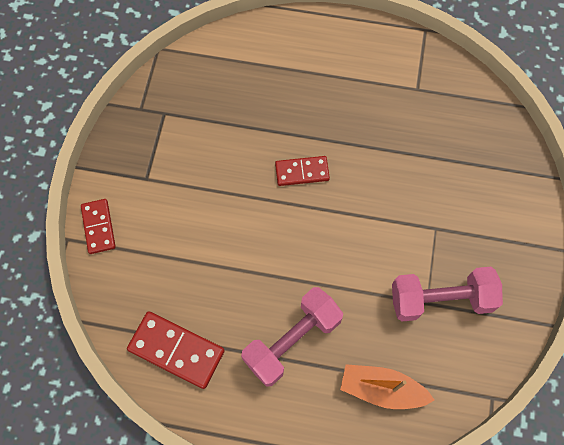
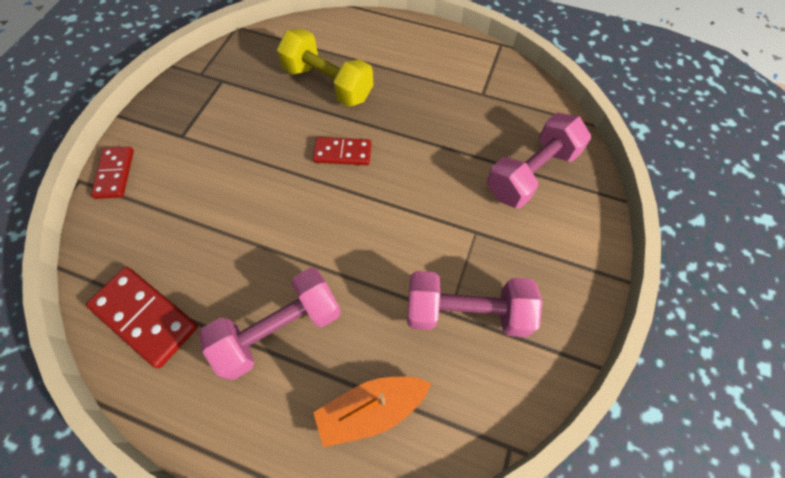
camera: 10 degrees right, 5 degrees down
orange boat [340,364,434,409] -> orange boat turned 45 degrees counterclockwise [313,377,431,447]
none -> yellow dumbbell [277,29,373,107]
none -> pink dumbbell [487,113,591,208]

